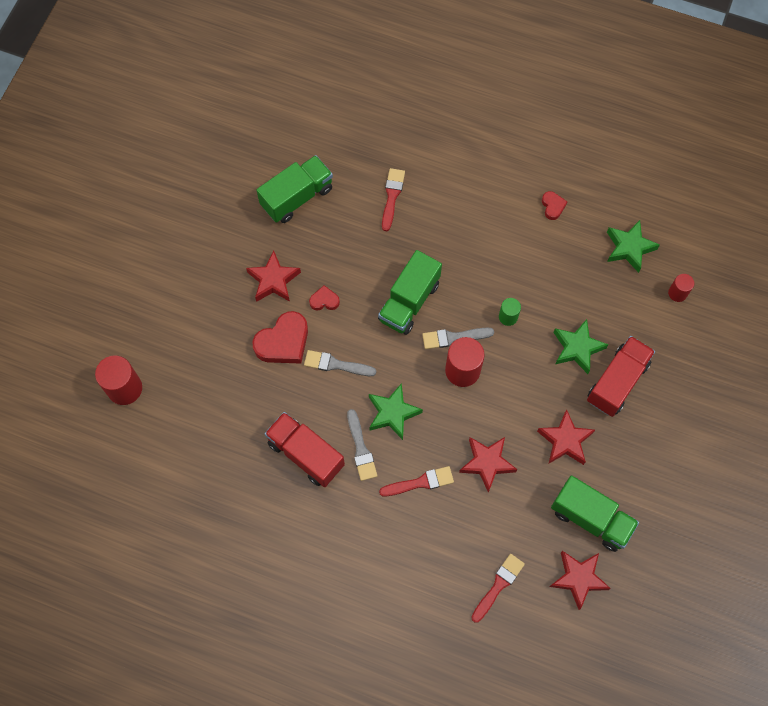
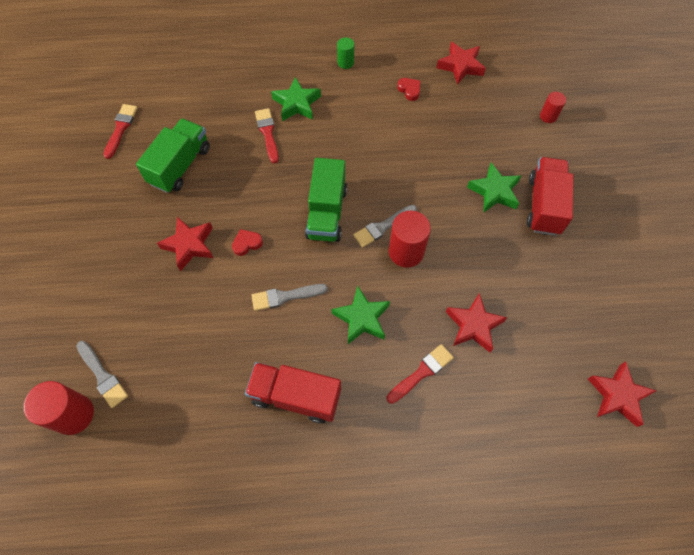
camera: 25 degrees left, 5 degrees down
red heart [252,311,308,364] -> none
grey brush [347,409,377,481] -> grey brush moved to [76,341,128,408]
red brush [471,554,525,623] -> red brush moved to [103,104,138,159]
green cylinder [499,298,521,326] -> green cylinder moved to [337,37,354,69]
red star [537,409,595,465] -> red star moved to [436,42,486,85]
green truck [551,476,639,552] -> none
green star [607,220,660,273] -> green star moved to [271,77,321,121]

